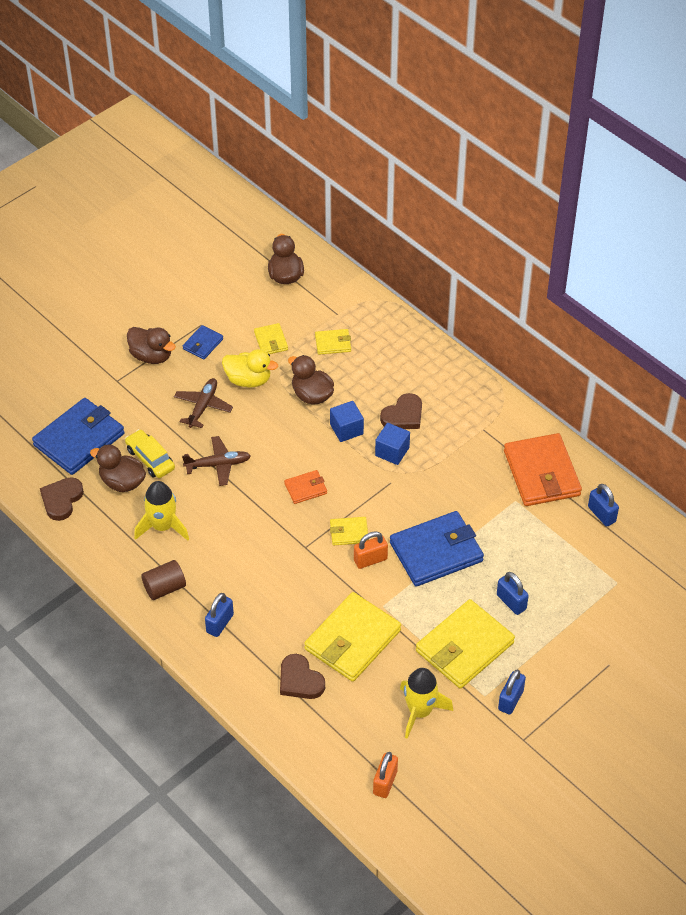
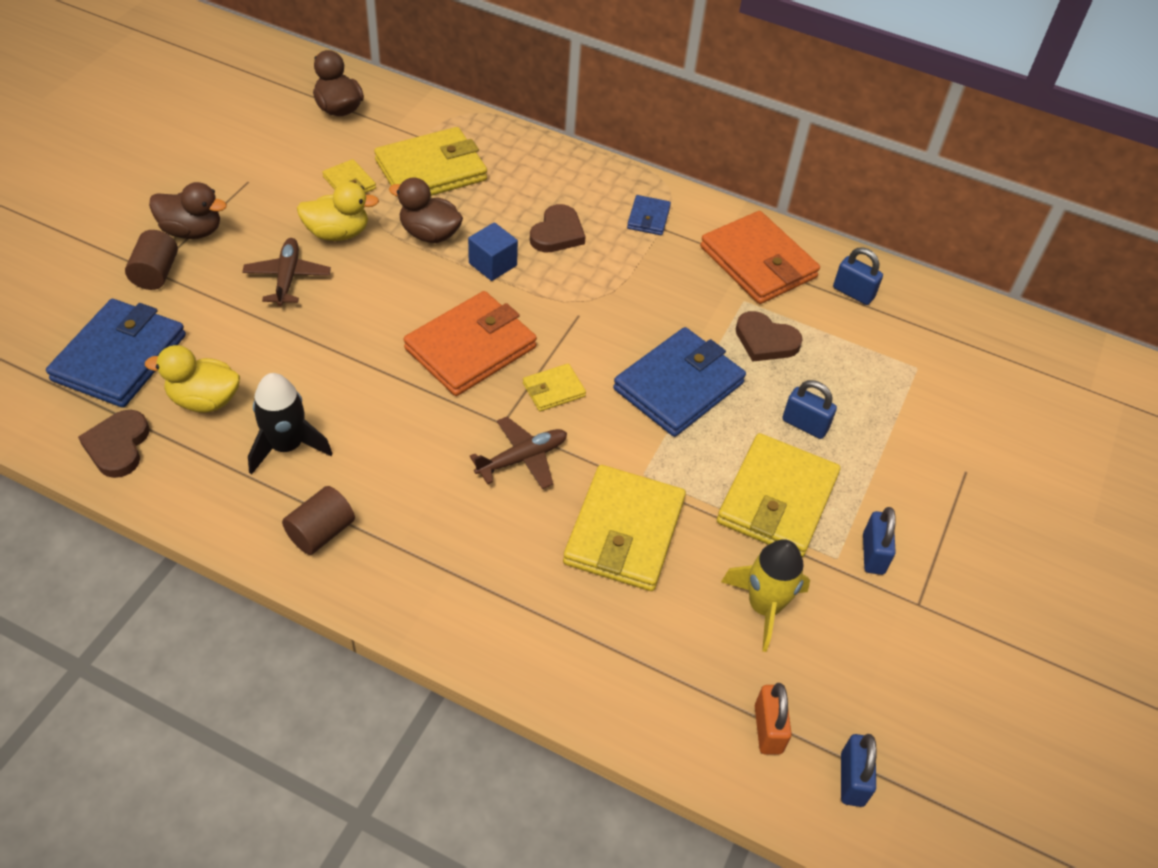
camera: 25 degrees left, 0 degrees up
brown duck [90,445,146,492] -> yellow duck [145,345,240,413]
yellow car [125,429,175,478] -> none
yellow rocket [134,481,189,541] -> black rocket [248,373,333,475]
brown plane [182,436,251,486] -> brown plane moved to [470,417,567,489]
blue wallet [183,325,223,359] -> blue wallet moved to [627,195,671,235]
blue padlock [205,593,234,637] -> blue padlock moved to [841,734,877,807]
brown heart [280,654,325,699] -> brown heart moved to [736,311,803,362]
orange wallet [284,470,327,504] -> orange wallet [404,291,537,396], size x2.08
yellow wallet [315,329,351,355] -> yellow wallet [374,127,487,196], size x2.08
orange padlock [354,531,388,569] -> none
blue cube [375,423,410,465] -> none
none -> brown cylinder [125,230,178,290]

